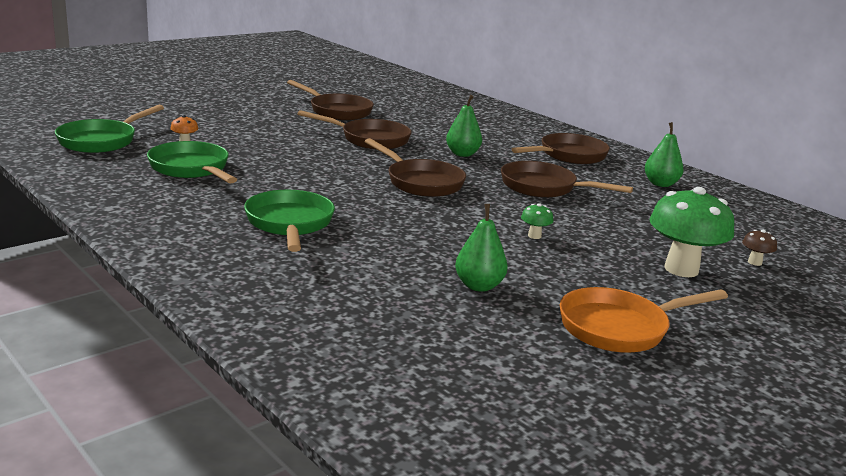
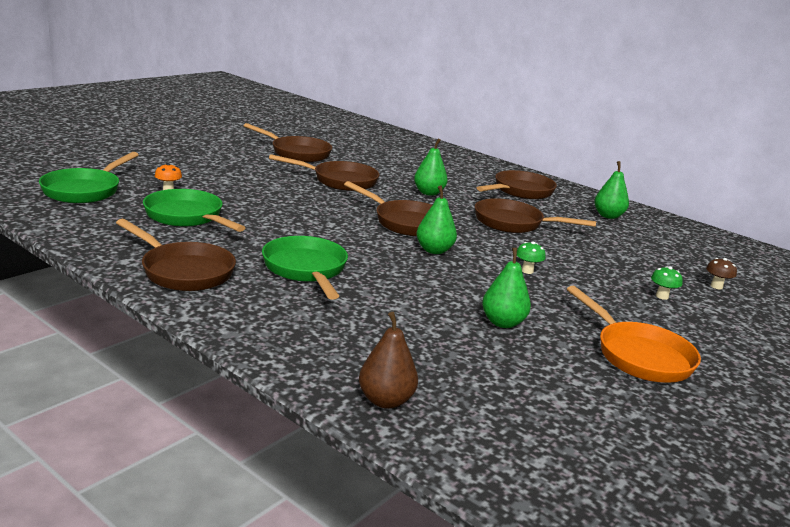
camera: 10 degrees left, 0 degrees up
orange pan [560,287,728,353] -> orange pan turned 90 degrees counterclockwise [567,286,701,383]
green mushroom [649,187,734,277] -> green mushroom [651,266,683,300], size x0.42
none -> brown pan [116,219,236,291]
none -> brown pear [359,312,418,409]
none -> green pear [416,186,457,254]

